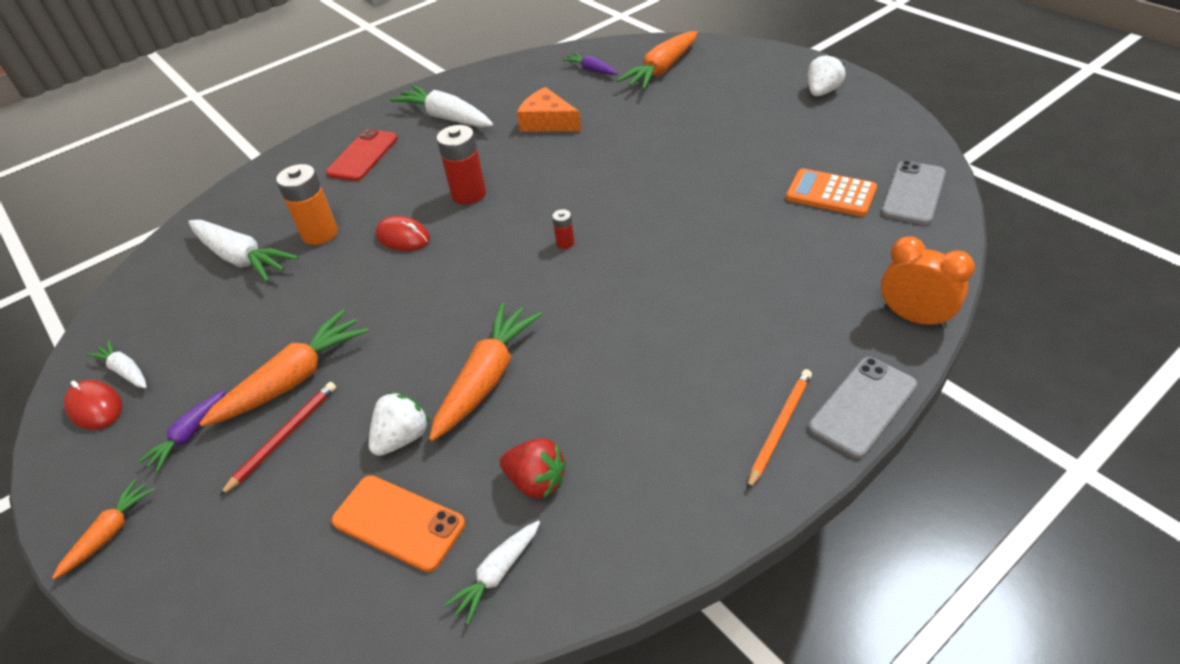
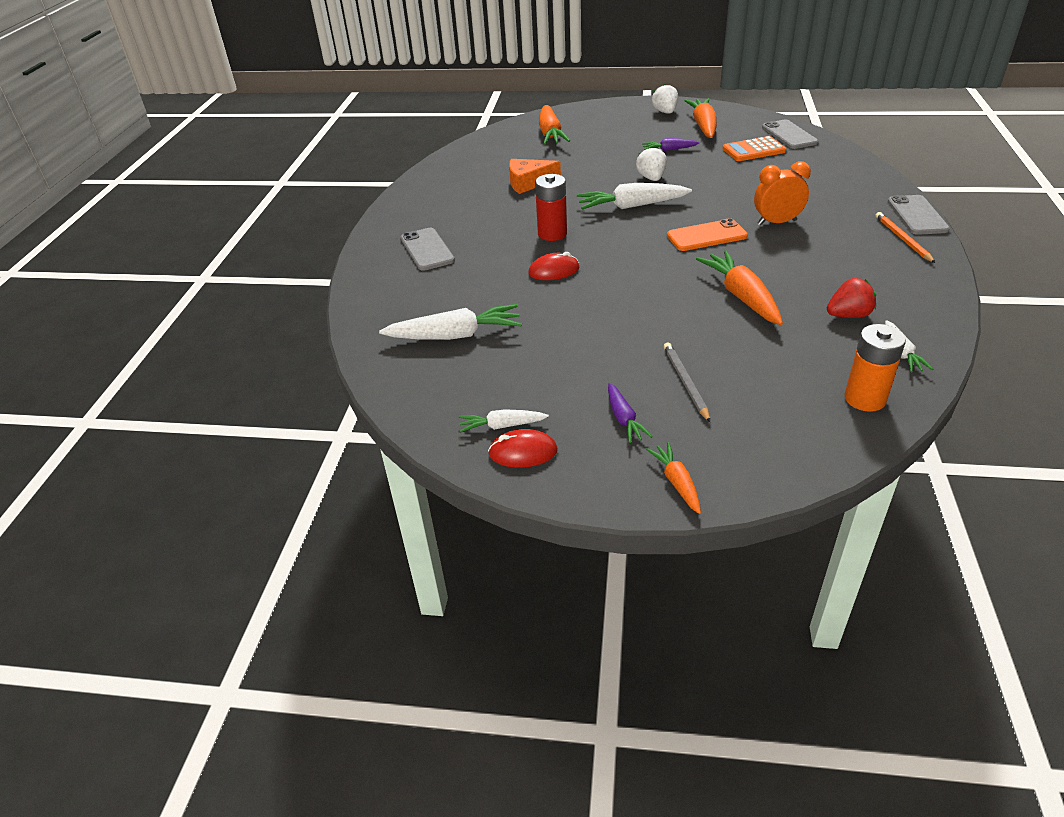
camera: 45 degrees left, 5 degrees down
orange carrot [199,310,369,427] -> orange carrot moved to [684,98,717,138]
red pencil [219,382,336,496] -> grey pencil [664,342,710,422]
orange battery [276,164,338,245] -> orange battery moved to [844,324,906,412]
red phone [326,129,398,181] -> grey phone [401,228,455,271]
orange phone [331,475,465,572] -> orange phone moved to [667,218,748,251]
white strawberry [369,392,430,456] -> white strawberry moved to [636,146,667,181]
white carrot [390,85,493,128] -> white carrot moved to [577,183,692,210]
red battery [552,209,575,249] -> none
purple carrot [562,53,618,75] -> purple carrot moved to [642,138,700,151]
orange clock [881,236,975,329] -> orange clock moved to [754,161,811,225]

